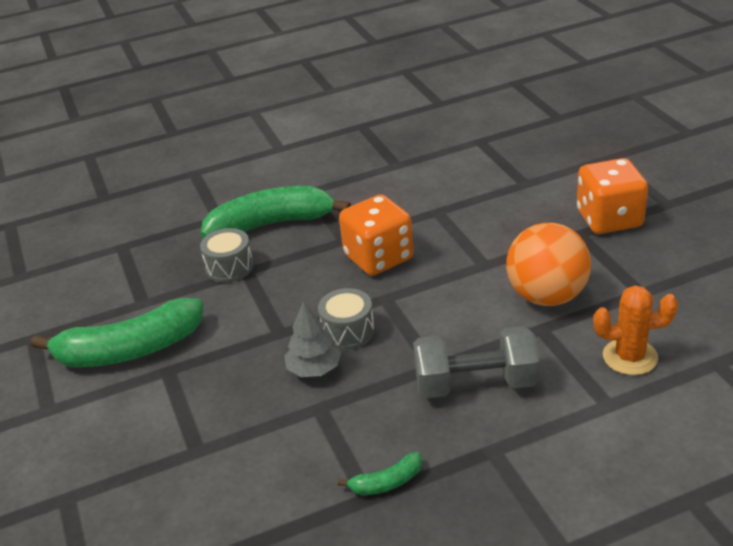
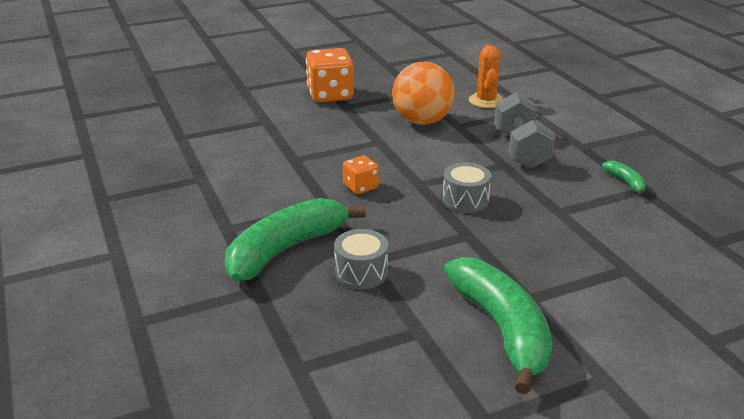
camera: 95 degrees left, 5 degrees down
green banana [201,186,351,238] -> green banana turned 60 degrees clockwise [225,198,366,281]
grey tree [284,301,341,377] -> none
orange dice [339,194,413,276] -> orange dice [343,155,379,194], size x0.54

